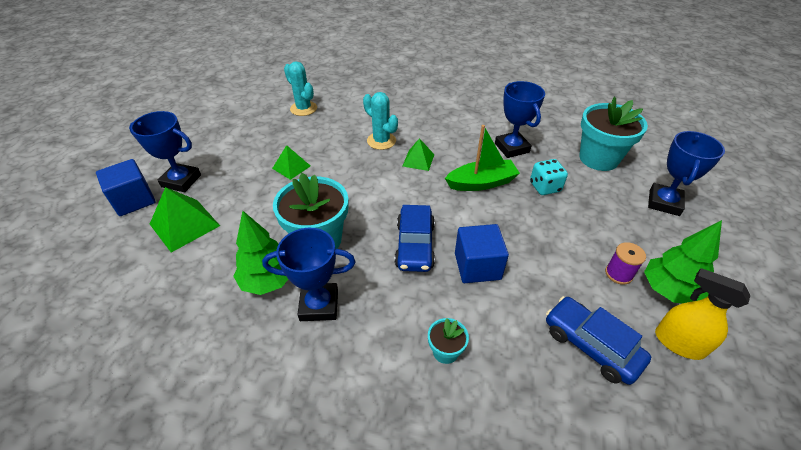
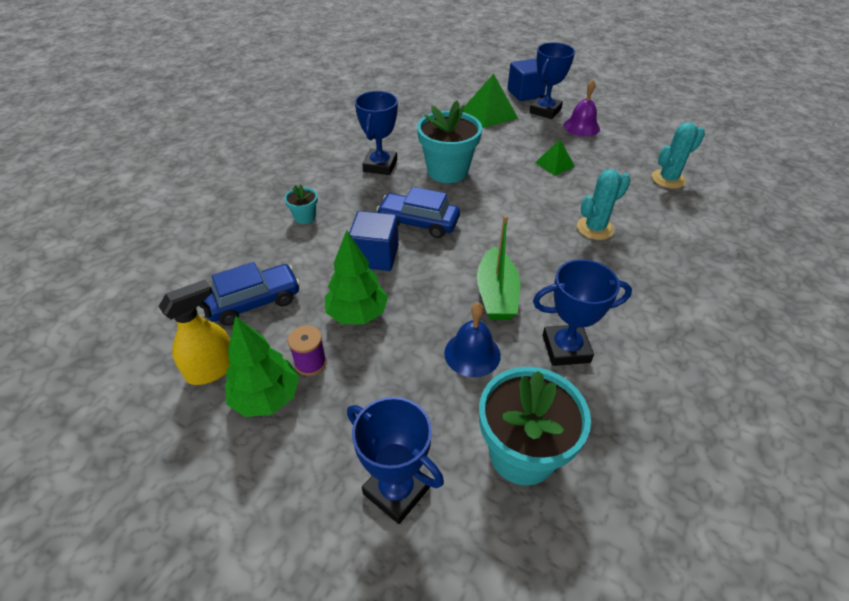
camera: 105 degrees right, 0 degrees up
green tree [233,211,288,295] -> green tree moved to [325,230,388,324]
green pyramid [403,138,435,171] -> none
turquoise dice [530,159,568,195] -> blue bell [444,303,501,377]
none -> purple bell [563,80,600,137]

